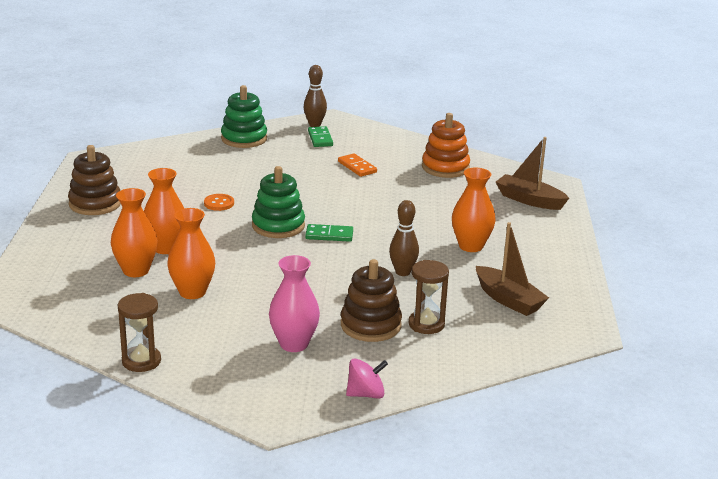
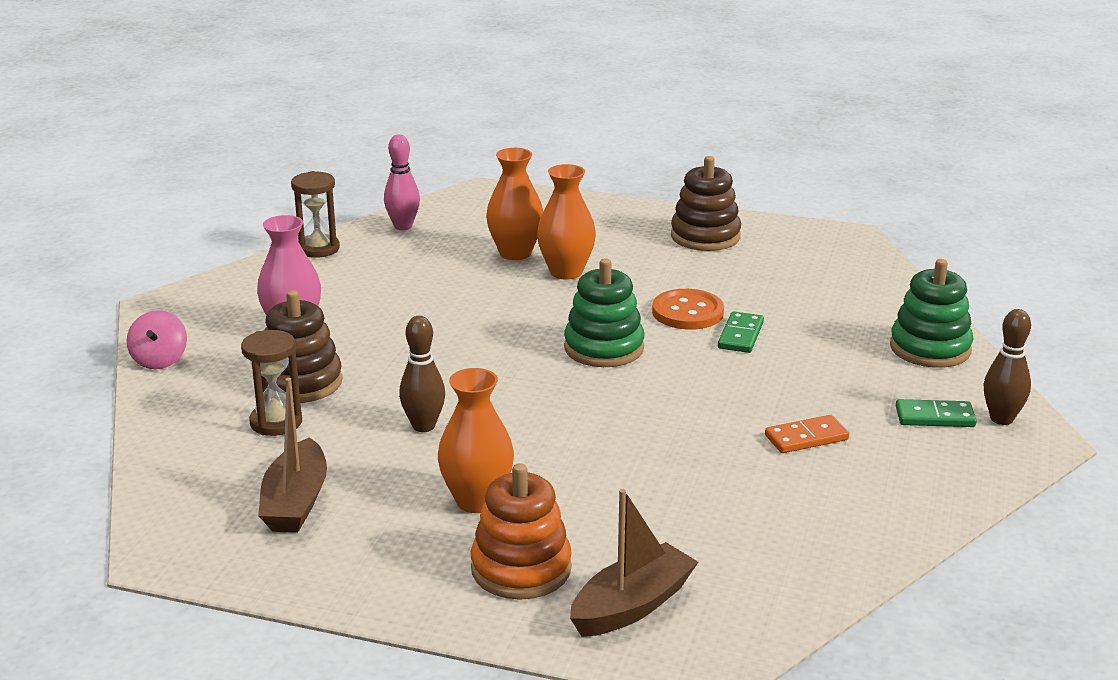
camera: 105 degrees right, 0 degrees up
orange vase [167,208,215,299] -> none
orange button [204,194,234,211] -> orange button [652,289,724,330], size x1.60
green domino [305,224,353,242] -> green domino moved to [718,311,764,353]
orange stacking toy [422,113,470,178] -> orange stacking toy moved to [471,463,572,600]
brown boat [476,222,549,316] -> brown boat turned 60 degrees counterclockwise [258,378,327,533]
none -> pink bowling pin [384,134,420,230]

